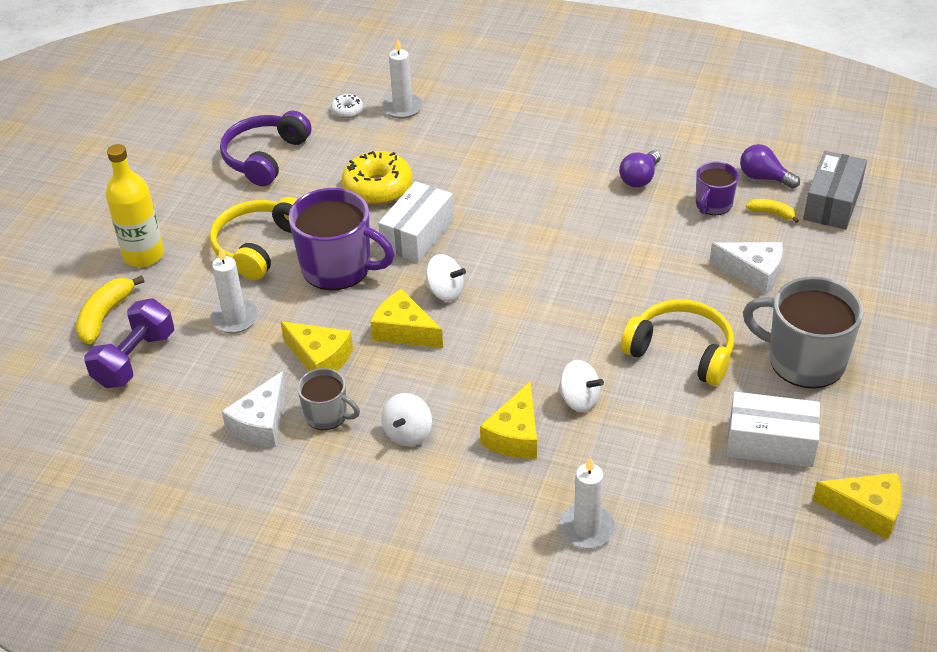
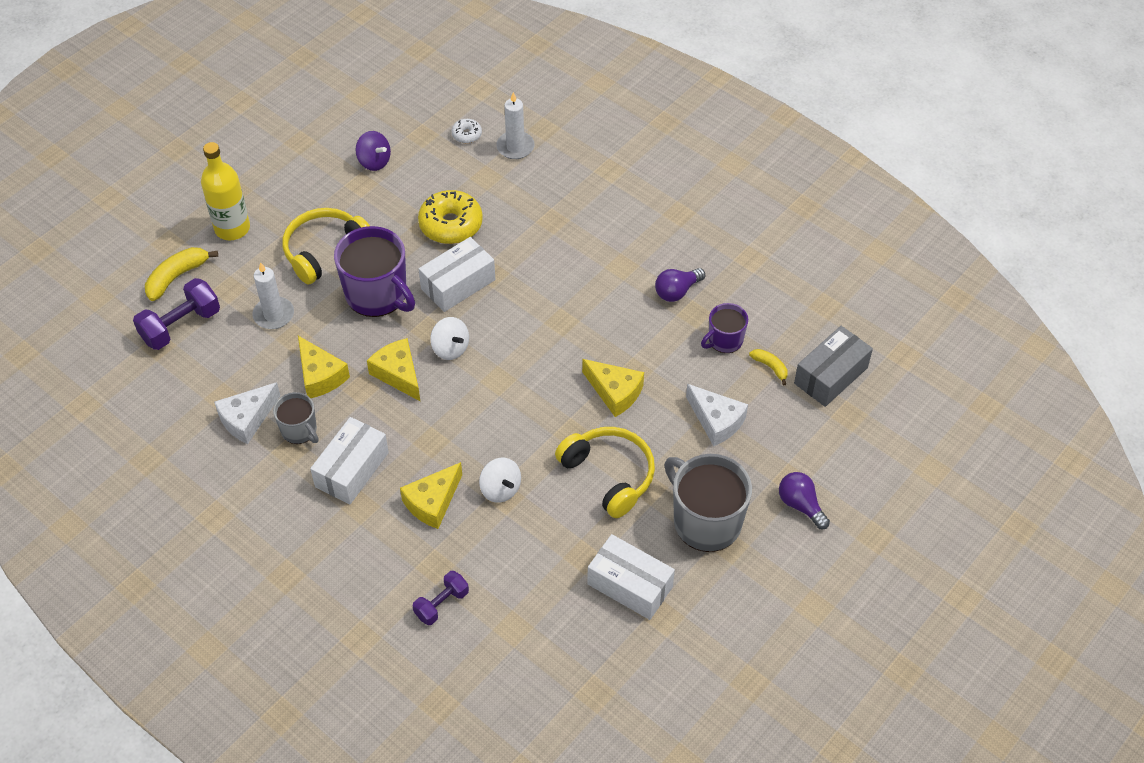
camera: 20 degrees right, 10 degrees up
purple headphones [220,111,311,186] -> purple spinning top [356,131,391,171]
white spinning top [381,393,432,446] -> white box [310,417,389,505]
white candle [559,457,615,548] -> purple dumbbell [413,571,469,625]
purple light bulb [740,144,800,189] -> purple light bulb moved to [779,472,830,529]
yellow cheese [812,473,902,540] -> yellow cheese moved to [582,359,644,417]

